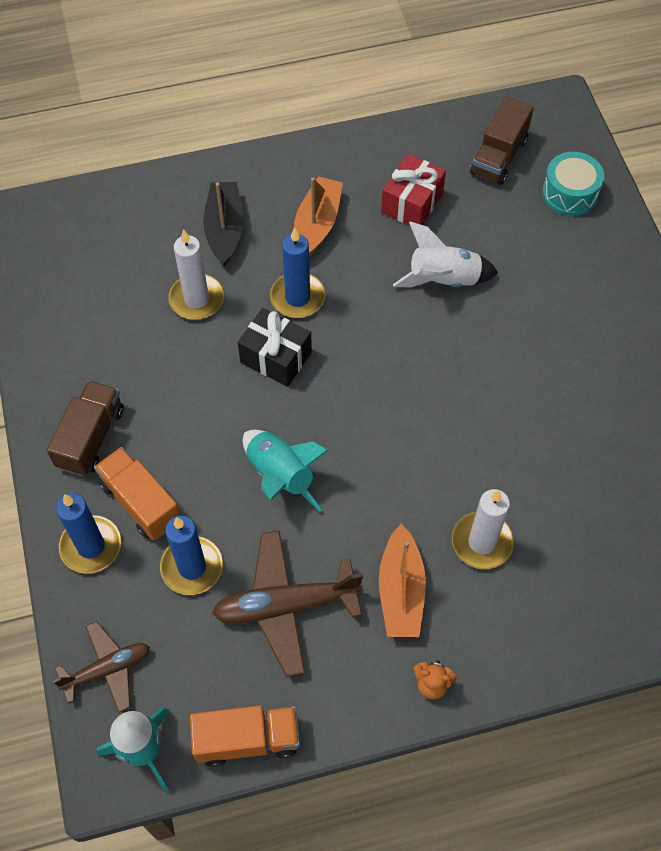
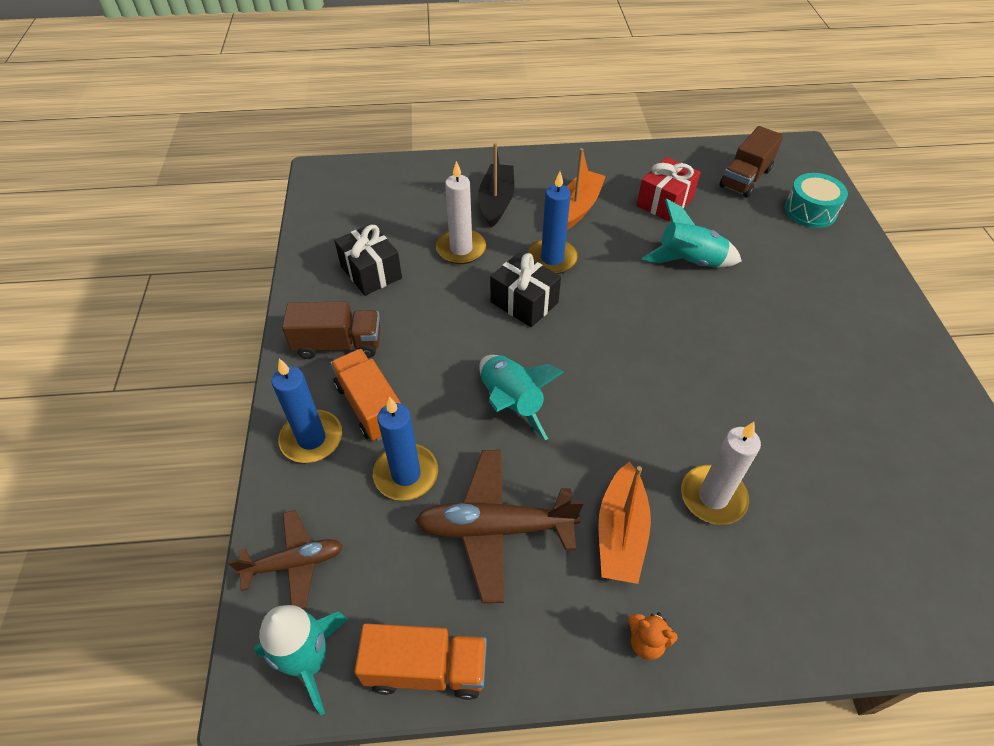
camera: 10 degrees right, 10 degrees down
brown truck [47,381,124,476] -> brown truck turned 60 degrees clockwise [282,301,380,359]
white rocket [393,222,498,287] -> turquoise rocket [642,199,742,268]
none -> black gift [334,224,402,296]

